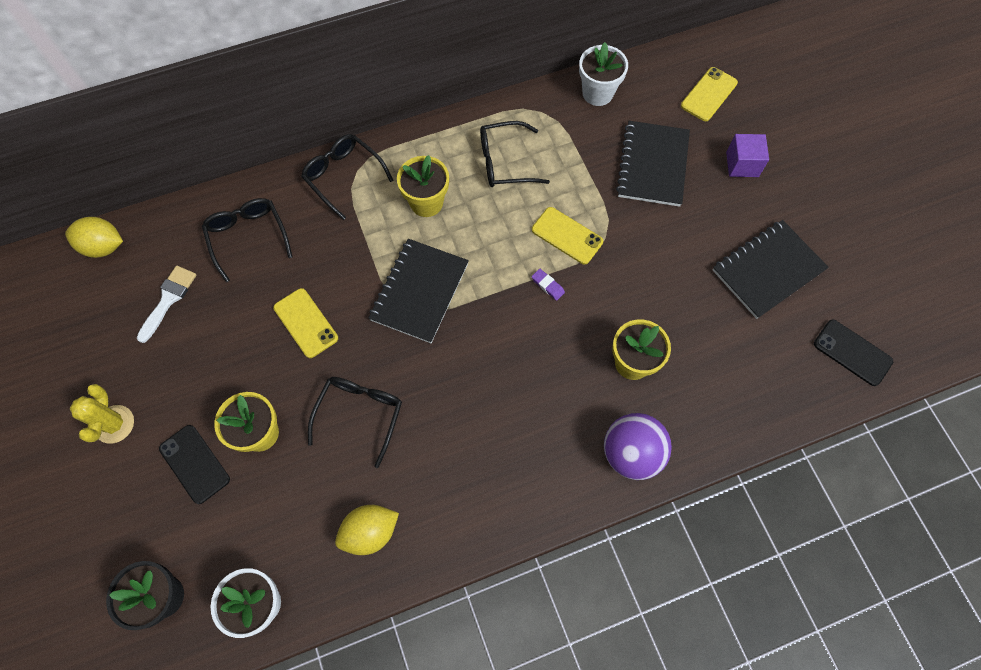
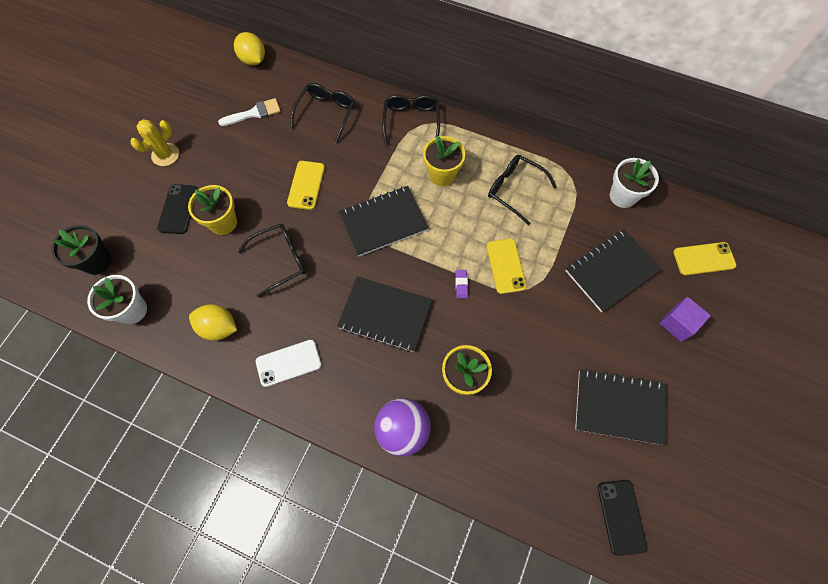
camera: 45 degrees right, 0 degrees up
none -> white phone [256,340,321,387]
none -> black notebook [337,276,432,352]

